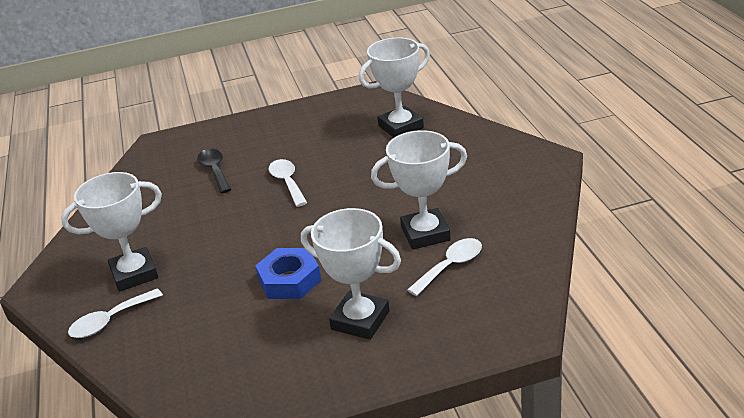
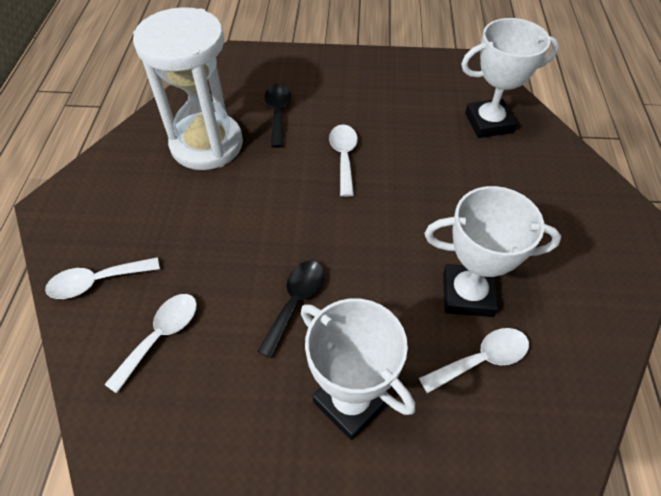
camera: 15 degrees right, 20 degrees up
white trophy [61,172,162,292] -> none
blue nut [255,248,321,299] -> black spoon [257,261,324,358]
none -> white spoon [105,294,197,393]
none -> white hourglass [133,7,243,170]

